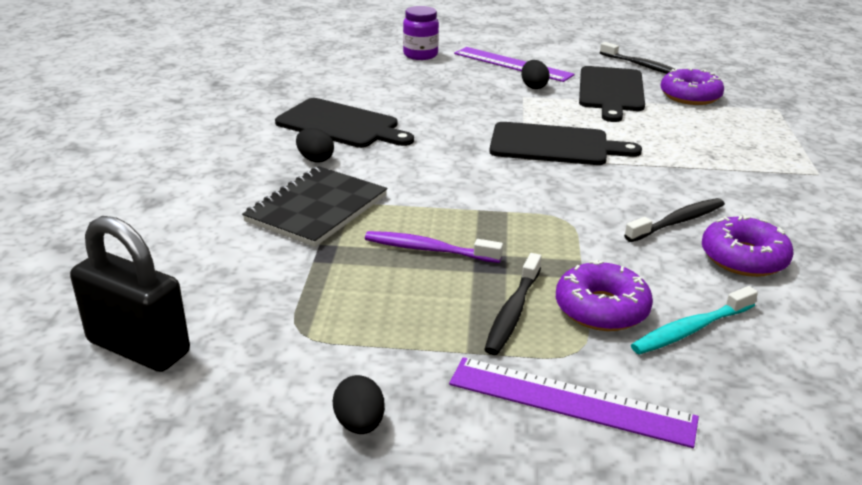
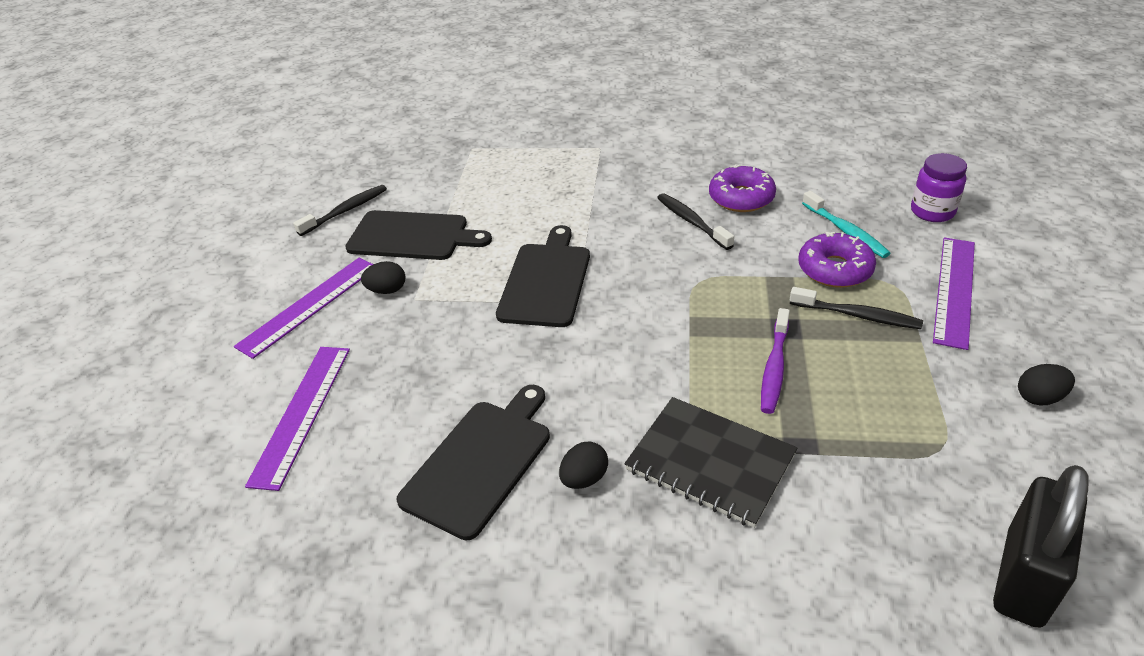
camera: 85 degrees left, 10 degrees up
purple jar [403,6,439,60] -> purple jar moved to [911,153,967,222]
purple donut [661,68,724,105] -> none
none -> purple ruler [245,347,350,491]

